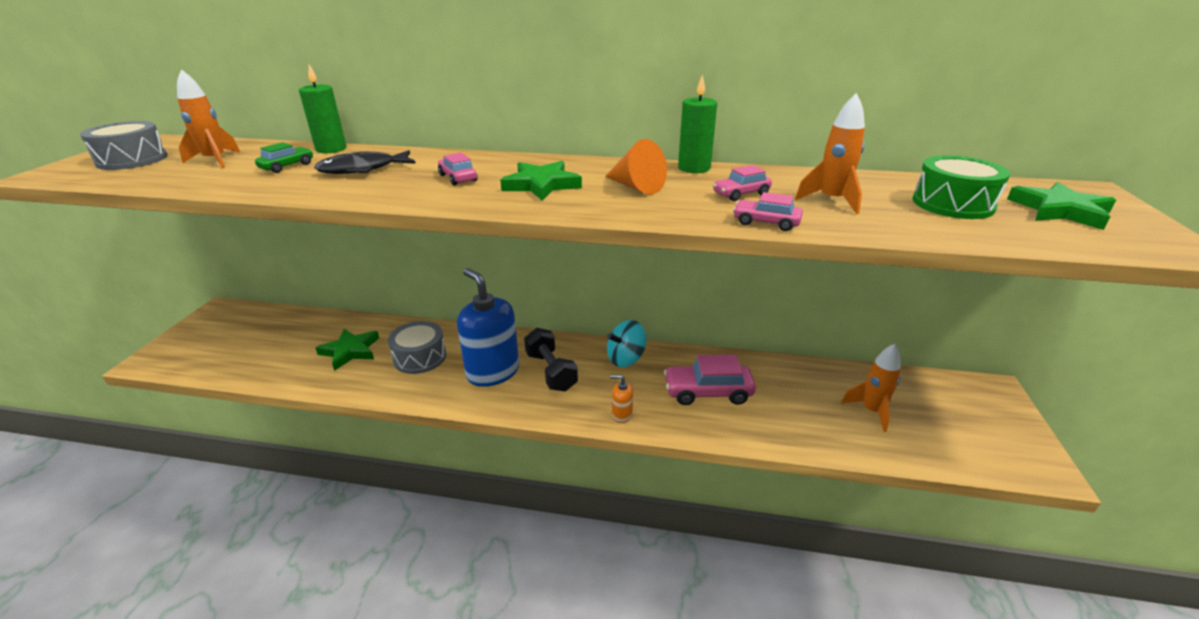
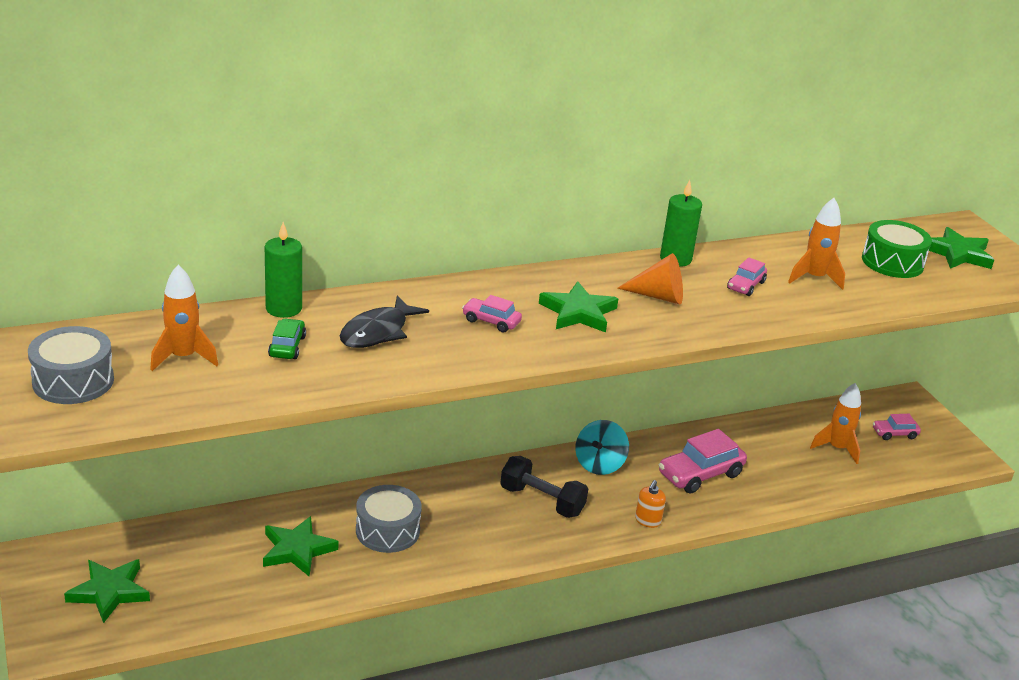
camera: 35 degrees left, 0 degrees up
blue soap dispenser [457,268,519,387] -> none
orange soap dispenser [610,375,633,423] -> orange soap dispenser turned 45 degrees counterclockwise [635,480,666,528]
pink car [733,192,803,231] -> pink car moved to [873,414,921,440]
none -> green star [64,559,150,623]

